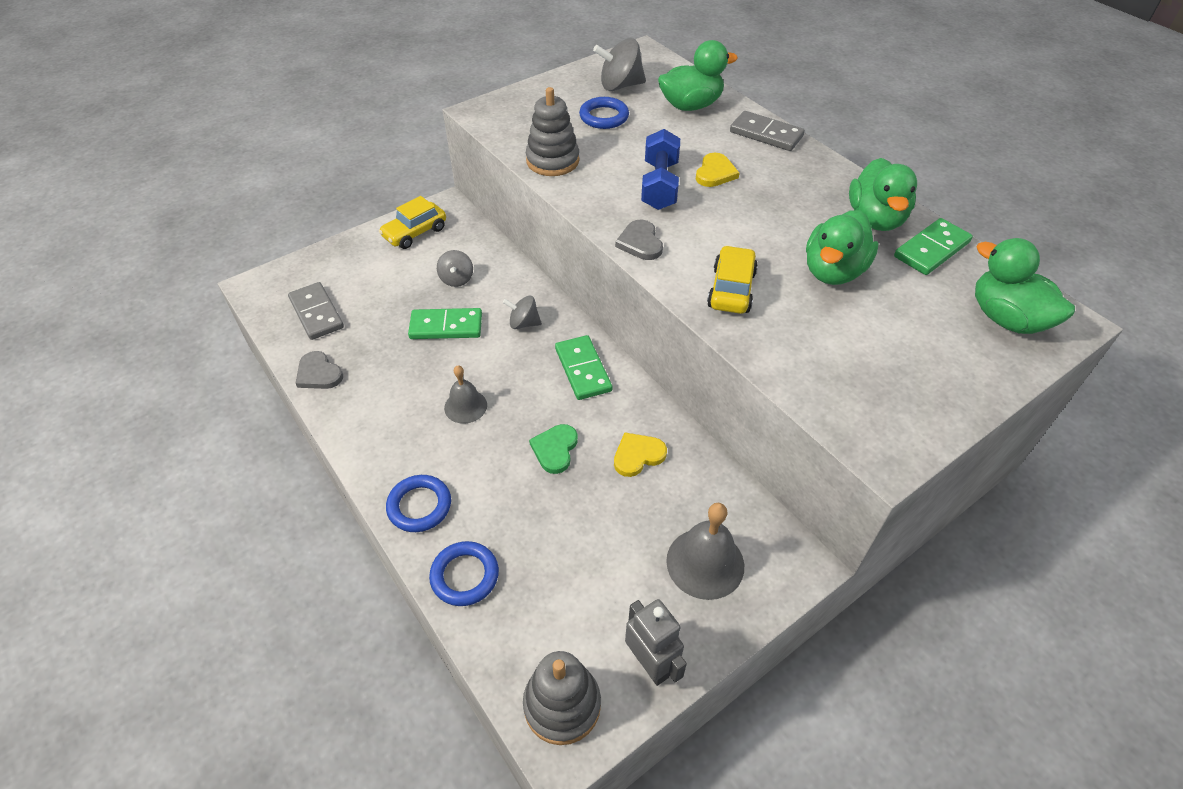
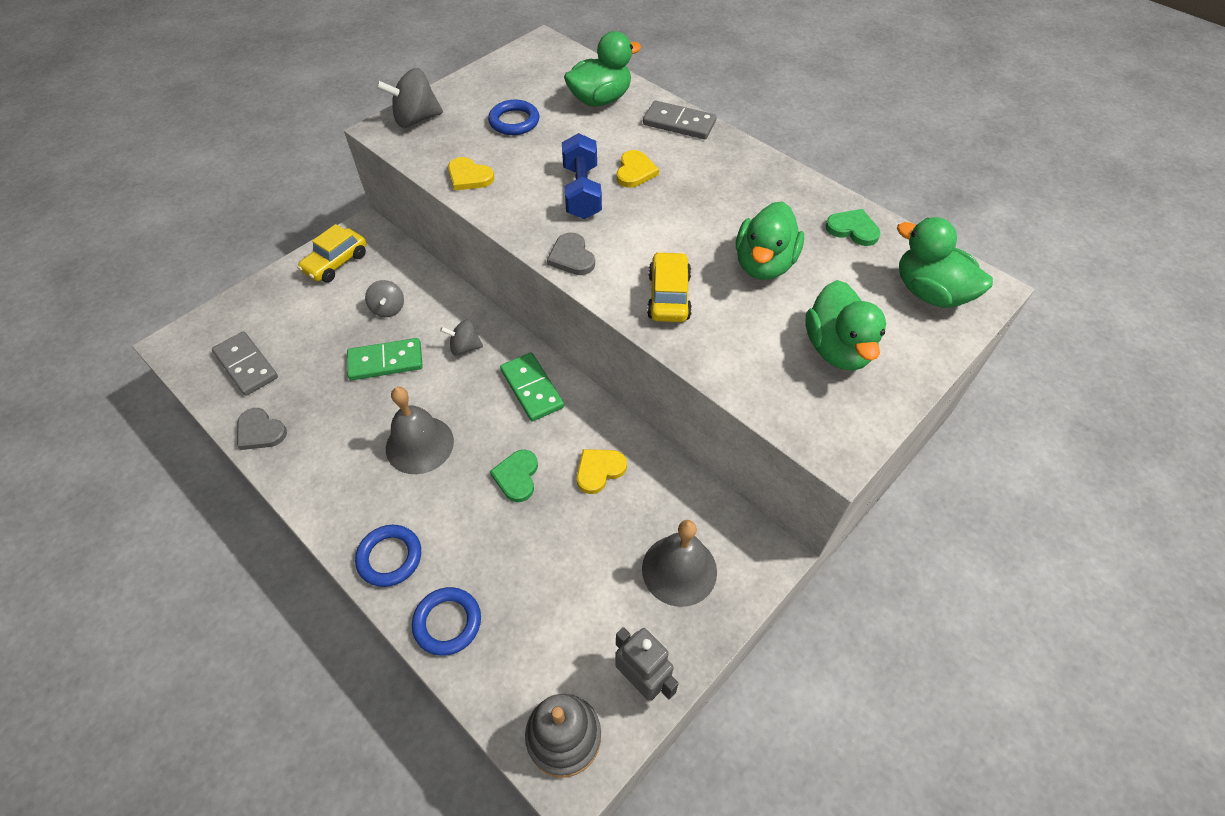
camera: 10 degrees left, 5 degrees up
grey bell [444,365,487,424] -> grey bell [386,387,454,474], size x1.56
grey stacking toy [526,87,579,176] -> yellow heart [448,157,494,191]
grey spinning top [593,38,646,91] -> grey spinning top moved to [376,68,443,128]
green duck [849,158,917,231] -> green duck moved to [805,280,886,371]
green domino [894,218,973,275] -> green heart [825,209,880,246]

